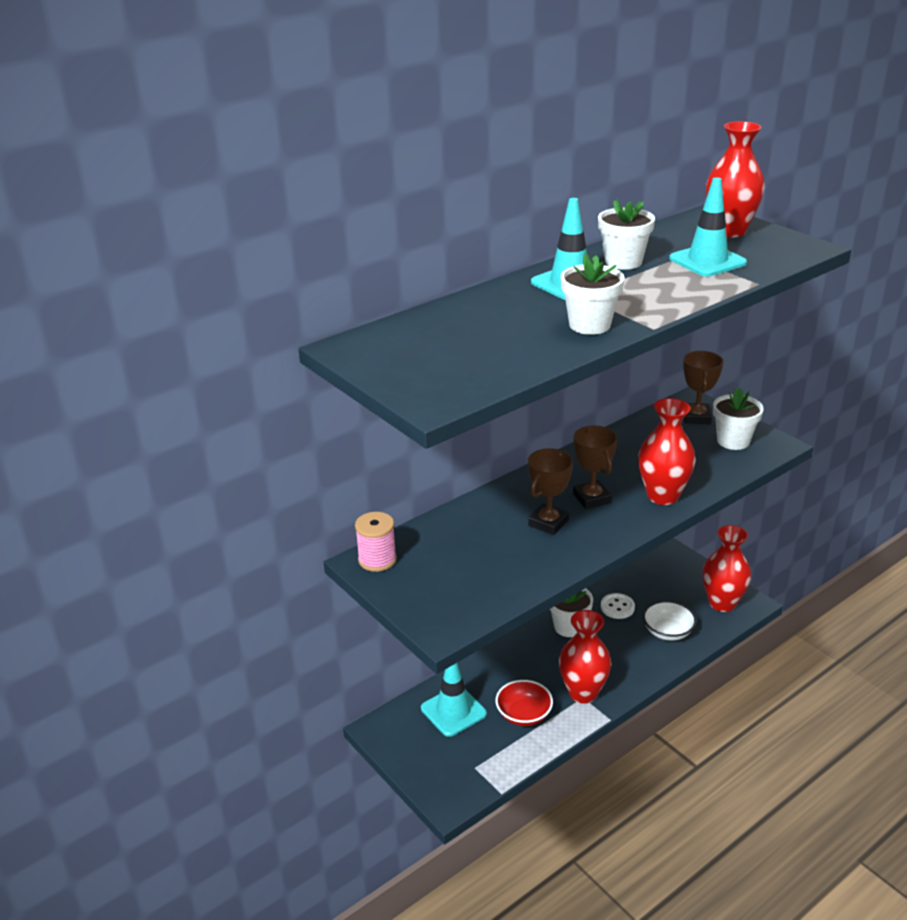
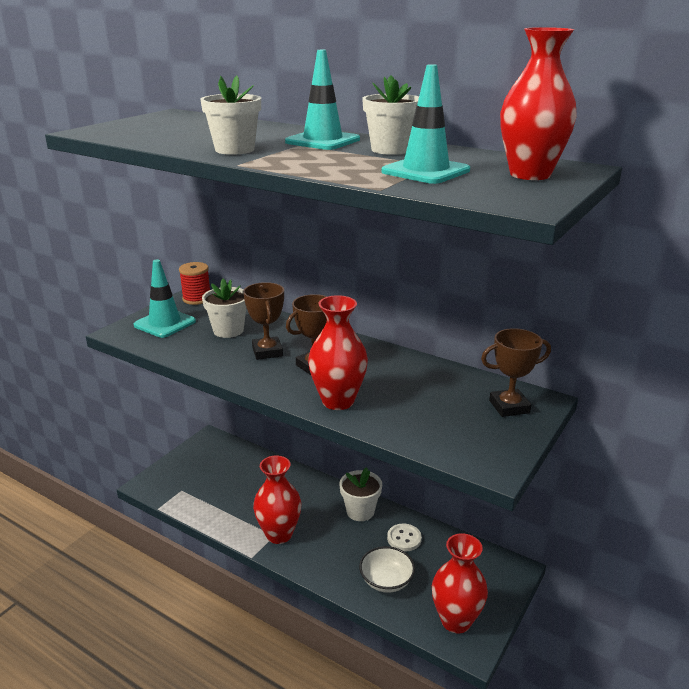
camera: 70 degrees right, 5 degrees down
pink spool [355,512,397,572] -> red spool [179,262,210,305]
turquoise traffic cone [421,663,487,737] -> turquoise traffic cone moved to [134,260,196,338]
red bowl [496,680,553,726] -> none
brown trophy [528,448,573,535] -> brown trophy turned 60 degrees clockwise [243,282,284,360]
white flower pot [713,388,764,450] -> white flower pot moved to [202,279,246,338]

